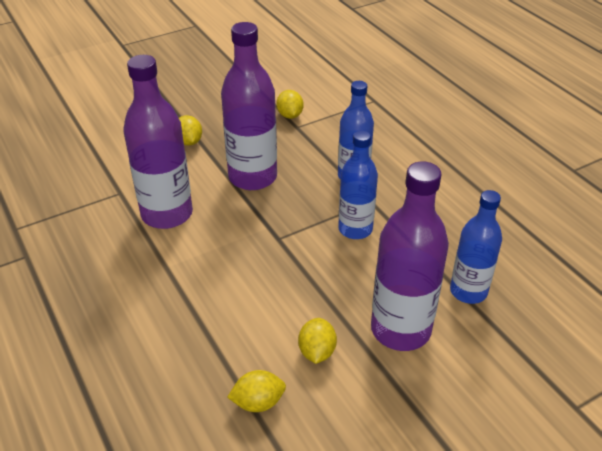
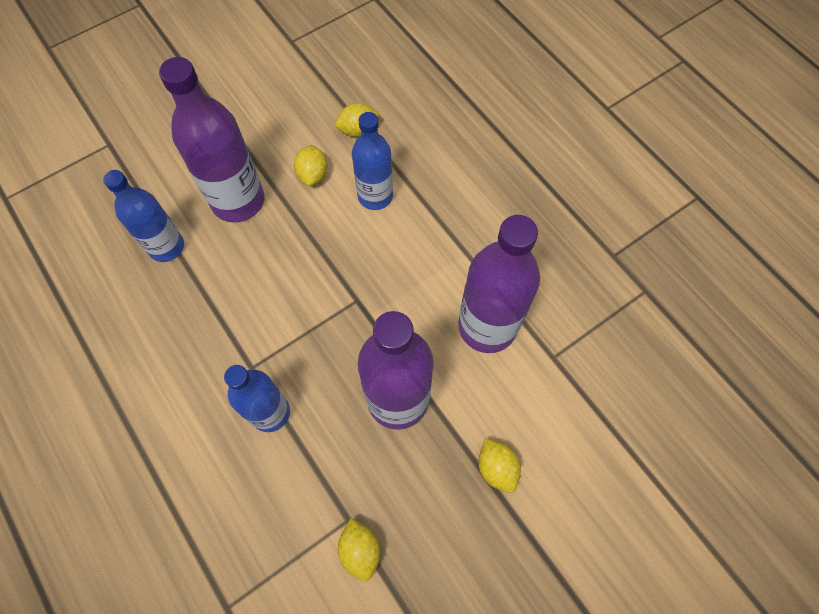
camera: 175 degrees right, 25 degrees up
blue bottle [338,131,378,239] -> blue bottle moved to [352,112,393,210]

